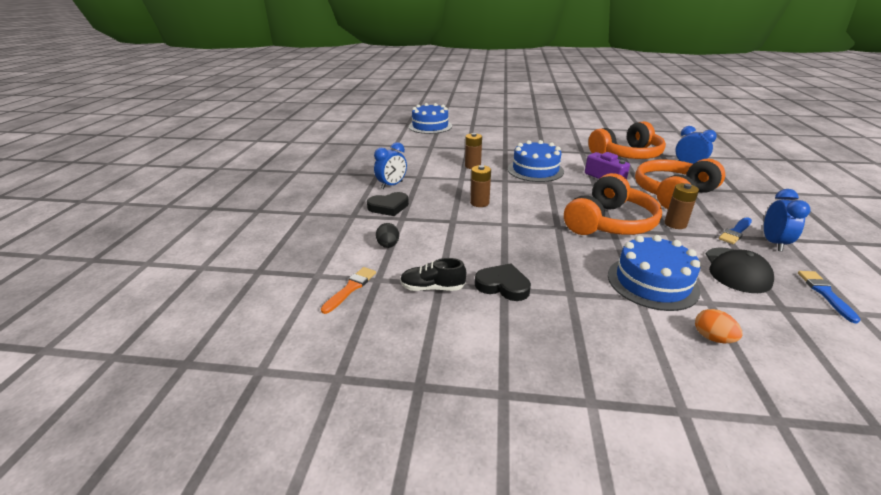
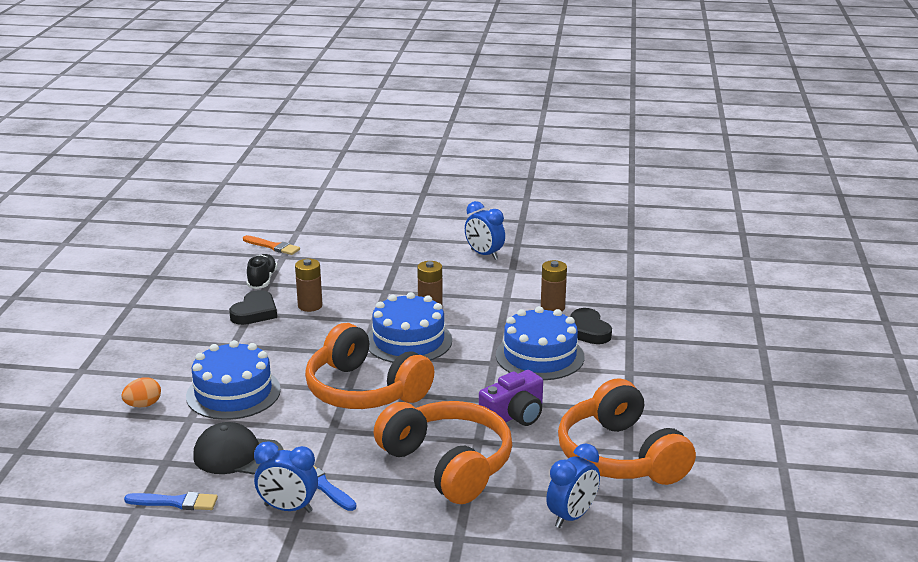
camera: 90 degrees right, 5 degrees down
black heart [367,192,409,216] -> black heart moved to [570,308,612,344]
black egg [376,223,399,248] -> none
blue cake [409,103,452,134] -> blue cake moved to [367,292,452,363]
brown battery [664,183,699,229] -> brown battery moved to [295,259,323,312]

